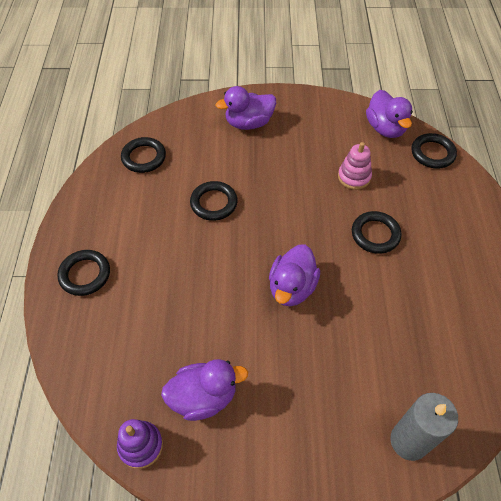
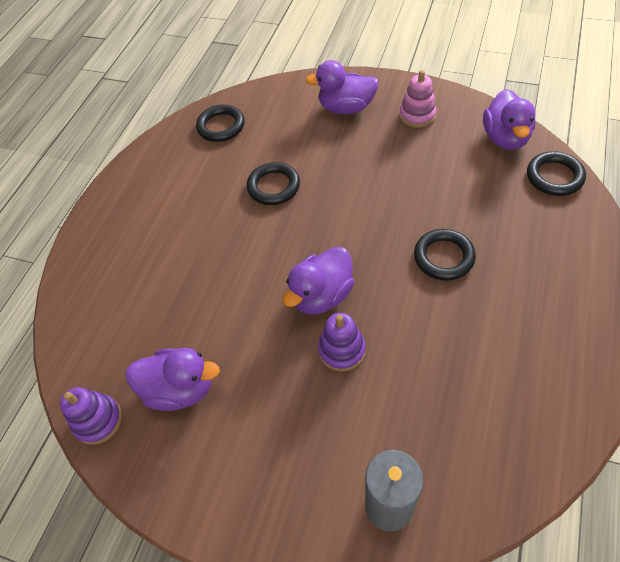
camera: 25 degrees right, 0 degrees up
black ring [57,250,110,296] -> none
pink stacking toy [338,142,372,190] -> pink stacking toy moved to [399,70,437,128]
none -> purple stacking toy [318,313,366,372]

